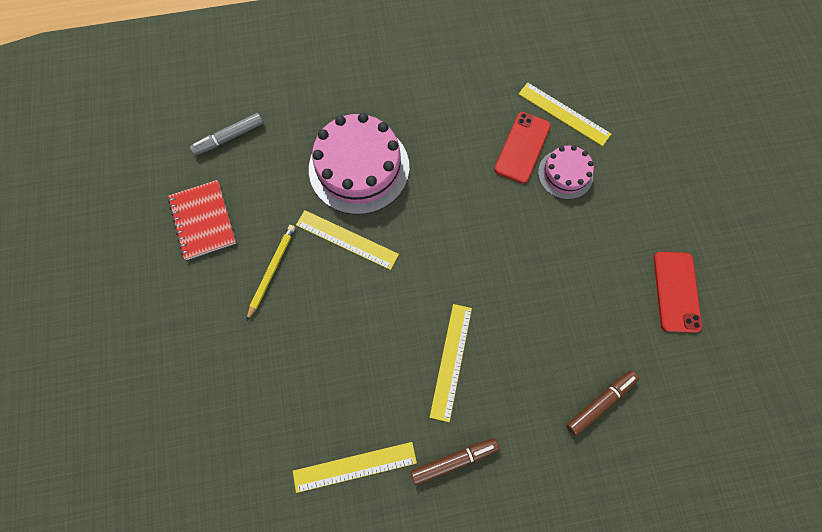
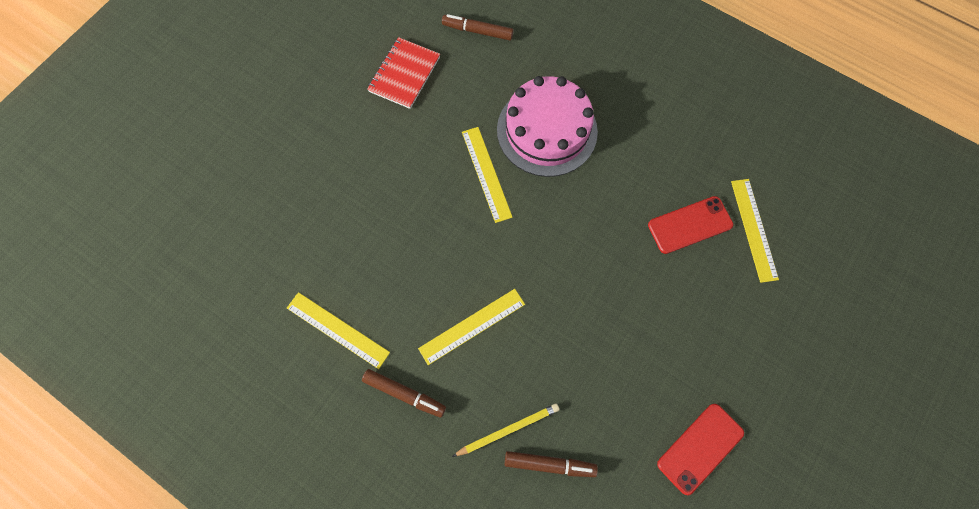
camera: 45 degrees right, 0 degrees up
grey marker [190,113,264,156] -> brown marker [442,14,514,41]
yellow pencil [246,225,295,321] -> yellow pencil moved to [452,403,560,457]
pink cake [538,145,594,199] -> none

